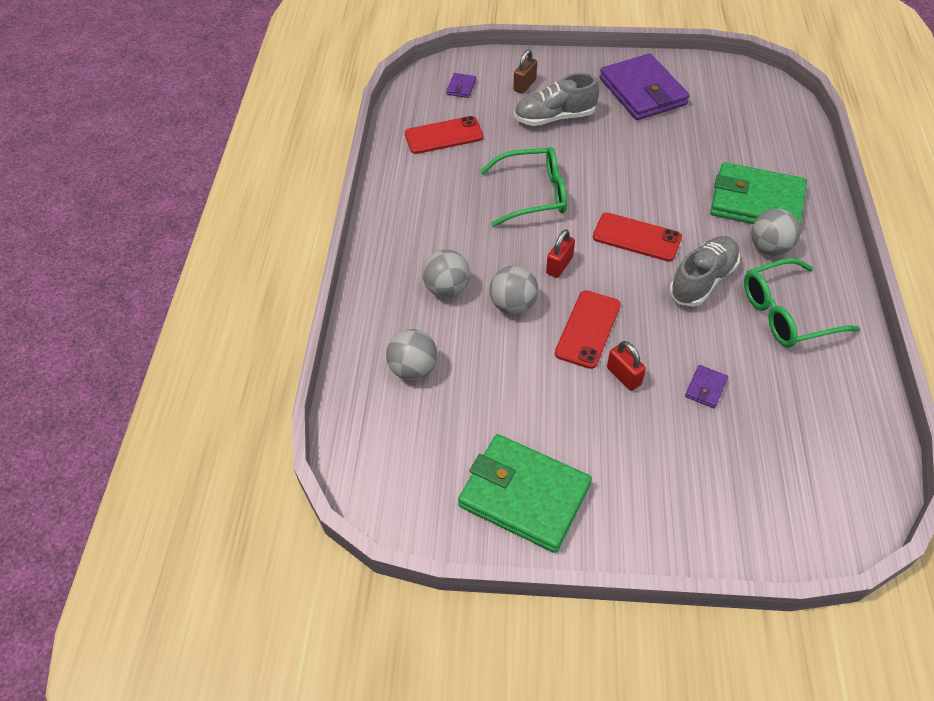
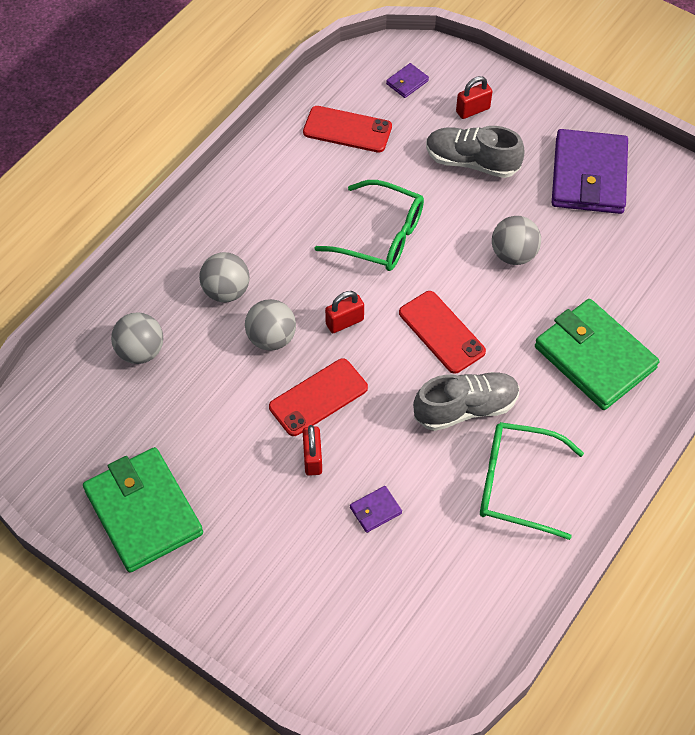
camera: 30 degrees right, 5 degrees up
brown padlock [513,49,537,94] -> red padlock [456,76,492,119]
grey ball [751,209,801,256] -> grey ball moved to [492,216,541,265]

